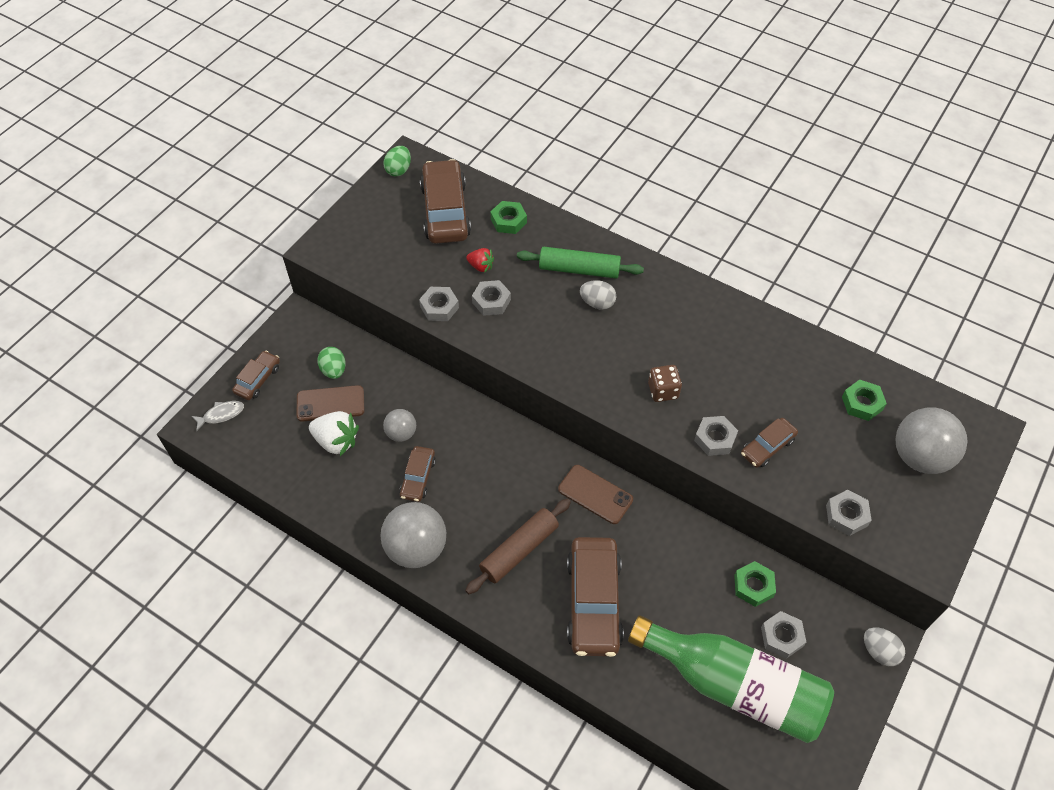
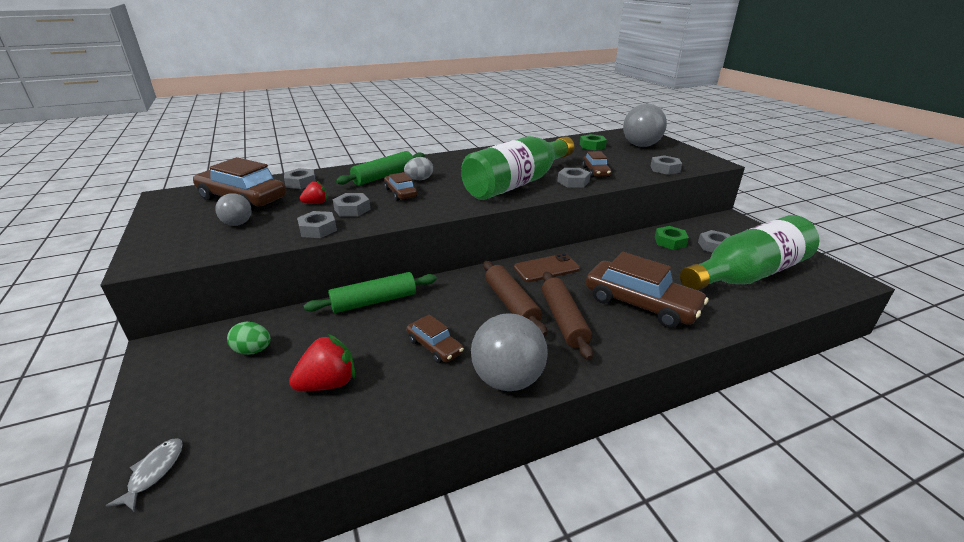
camera: 55 degrees left, 25 degrees down
brown car [232,351,280,400] -> brown car moved to [384,172,417,201]
brown phone [297,385,364,422] -> none
white strawberry [309,411,359,456] -> red strawberry [289,334,355,391]
green egg [383,146,411,176] -> none
grey ball [383,409,416,442] -> grey ball moved to [215,193,252,226]
green nut [490,201,527,234] -> grey nut [284,168,316,189]
brown dice [648,365,682,402] -> green bottle [461,136,574,200]
grey egg [864,627,905,666] -> none
none -> green rolling pin [304,272,437,313]
none -> brown rolling pin [483,261,547,336]

